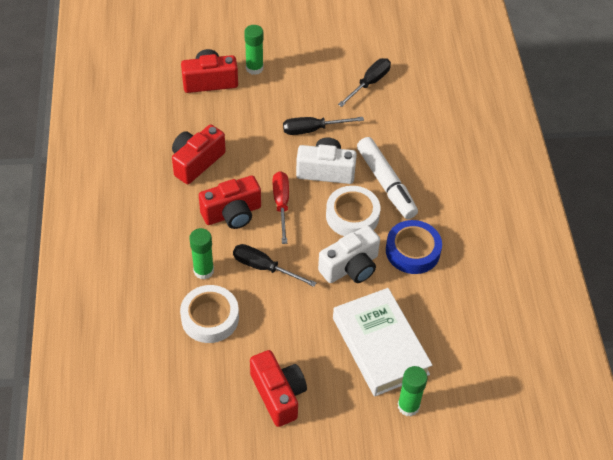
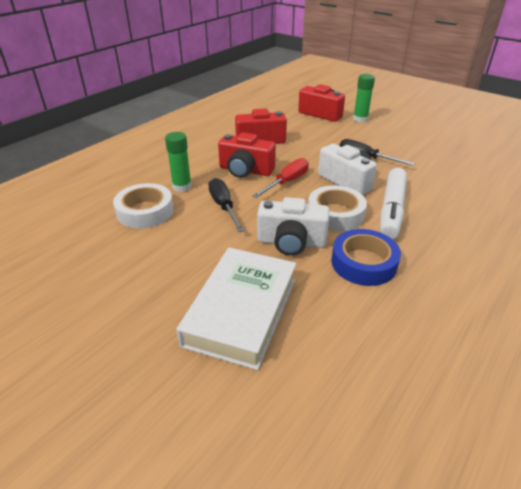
camera: 45 degrees right, 15 degrees down
red camera [250,350,307,427] -> none
black screwdriver [338,58,391,107] -> none
green glue stick [398,366,427,416] -> none

